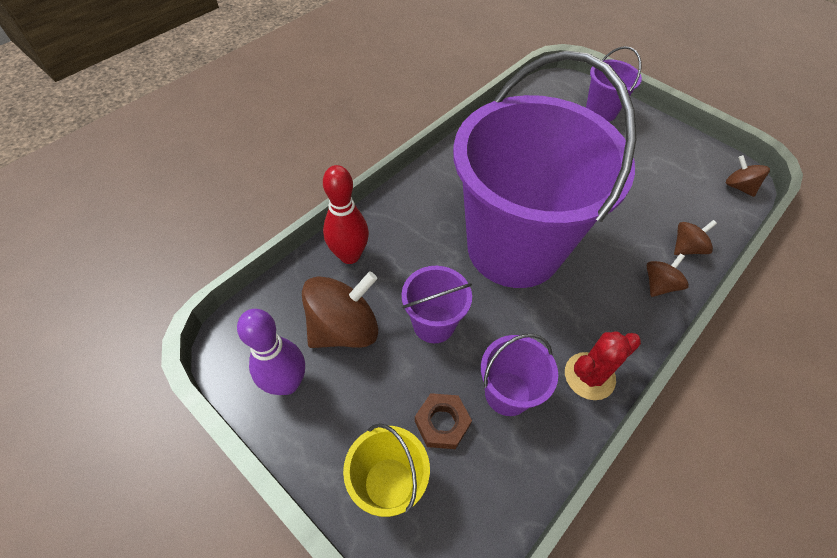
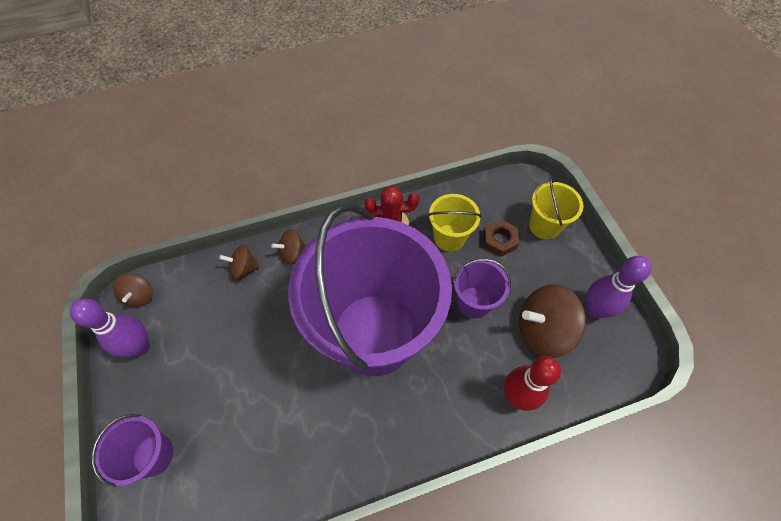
camera: 150 degrees left, 5 degrees up
purple bucket [481,334,558,416] -> yellow bucket [428,194,482,252]
none -> purple bowling pin [70,299,149,357]

